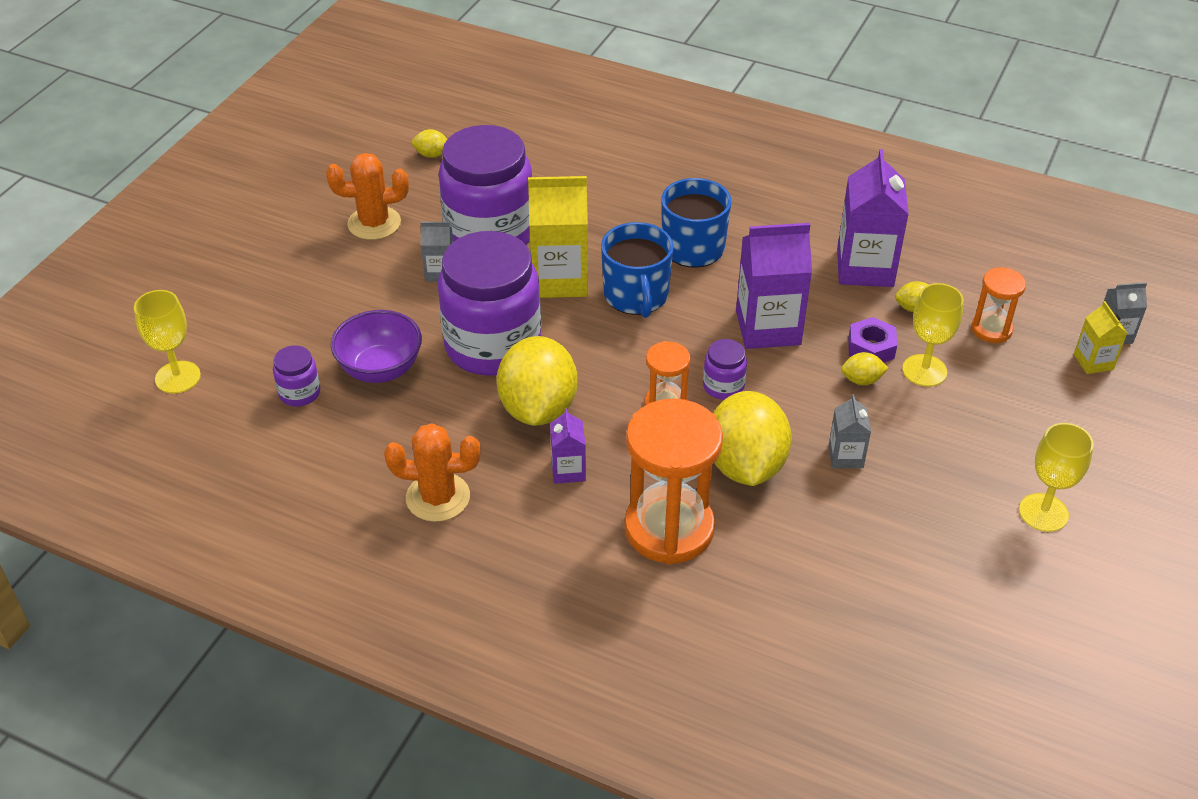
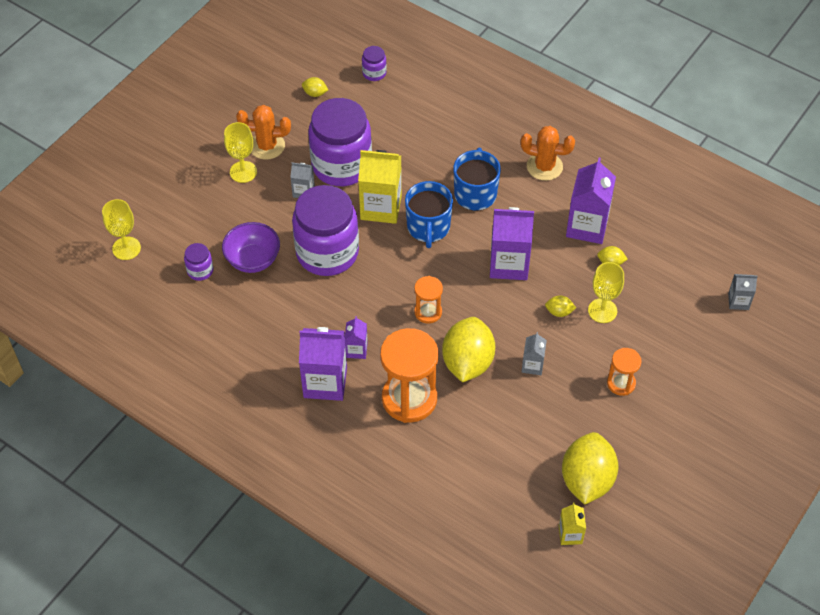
camera: 10 degrees right, 10 degrees up
orange cactus [384,423,481,522] -> orange cactus moved to [521,126,575,181]
yellow lemon [497,336,578,426] -> yellow lemon moved to [562,432,618,505]
purple jar [703,339,747,400] -> purple jar moved to [362,46,387,81]
purple nut [848,317,897,362] -> none
orange hourglass [971,267,1026,343] -> orange hourglass moved to [607,348,642,396]
yellow goblet [1019,423,1094,532] -> yellow goblet moved to [224,122,257,183]
yellow carton [1074,301,1127,374] -> yellow carton moved to [559,503,586,545]
none -> purple carton [299,327,347,401]

